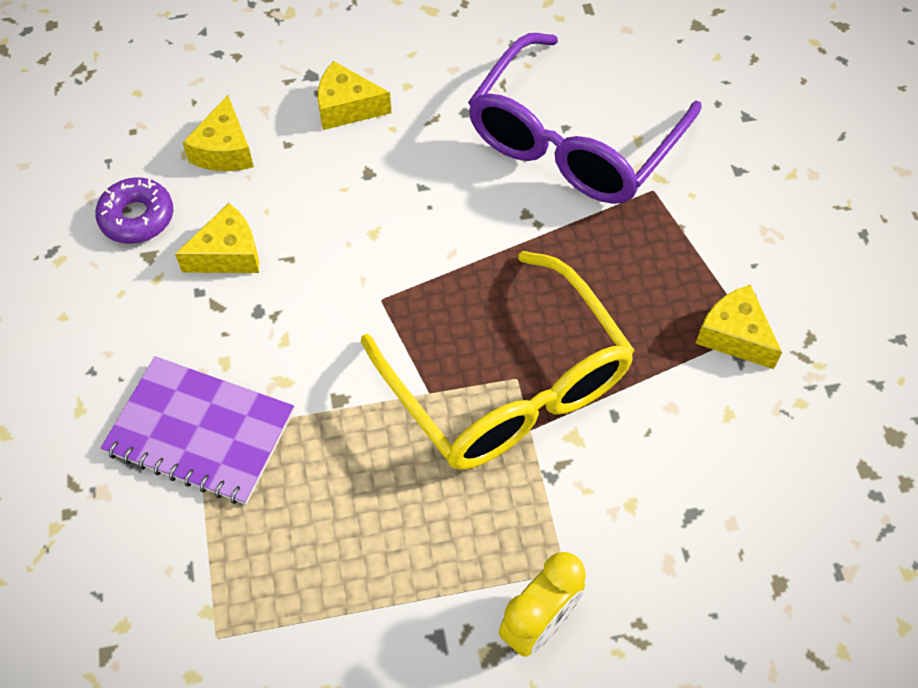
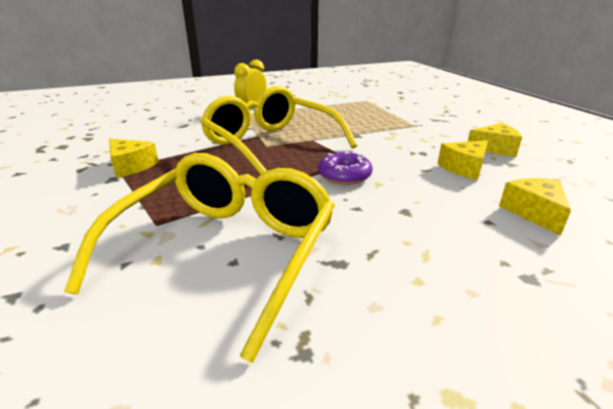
camera: 170 degrees right, 30 degrees down
purple donut [95,177,173,244] -> purple donut moved to [318,151,372,185]
purple notebook [101,356,294,505] -> none
yellow cheese [318,61,392,130] -> yellow cheese moved to [468,123,522,157]
purple glasses [468,33,702,204] -> yellow glasses [64,153,335,363]

